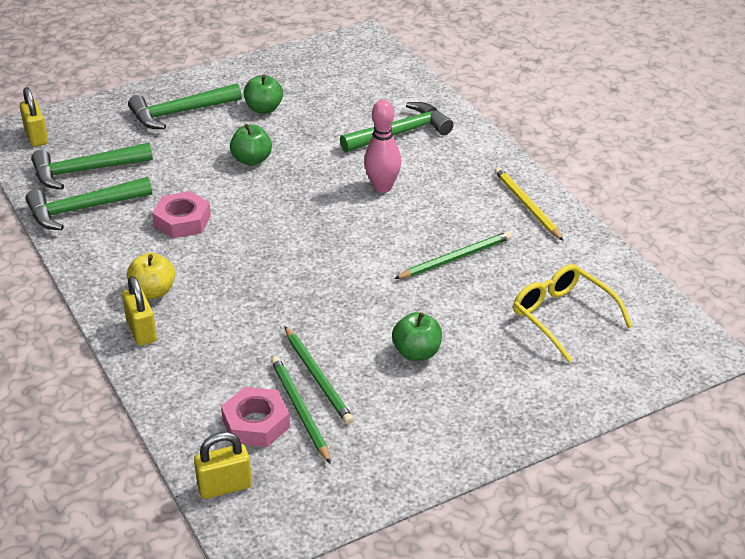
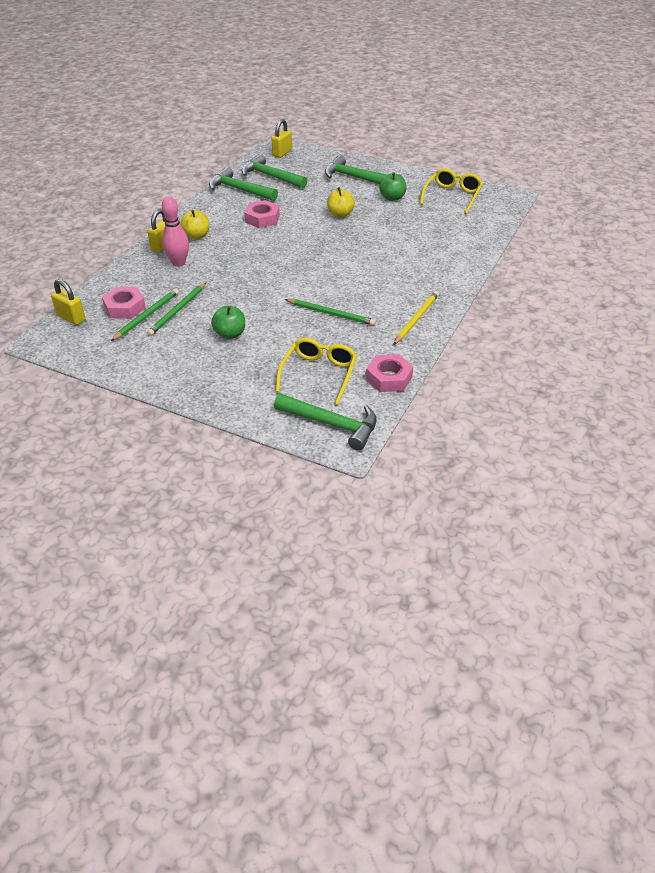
camera: 55 degrees right, 5 degrees up
green apple [230,124,272,166] -> yellow apple [327,187,355,218]
green hammer [340,102,454,153] -> green hammer moved to [274,394,377,451]
pink bowling pin [364,100,401,193] -> pink bowling pin moved to [162,197,189,267]
none -> pink nut [366,354,413,392]
none -> yellow glasses [420,168,483,214]

